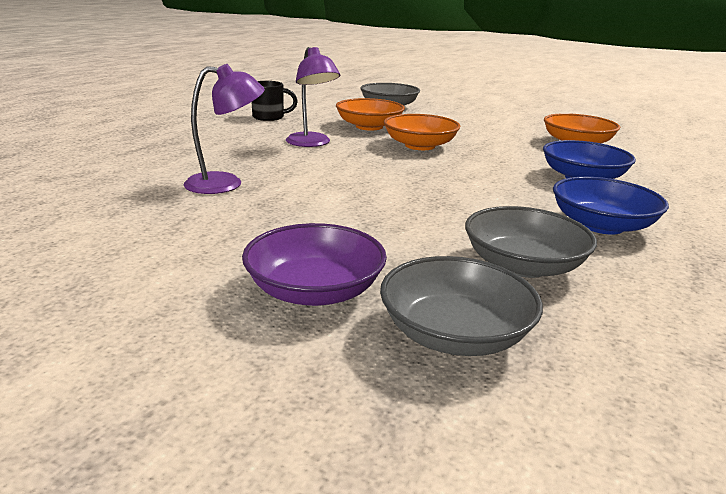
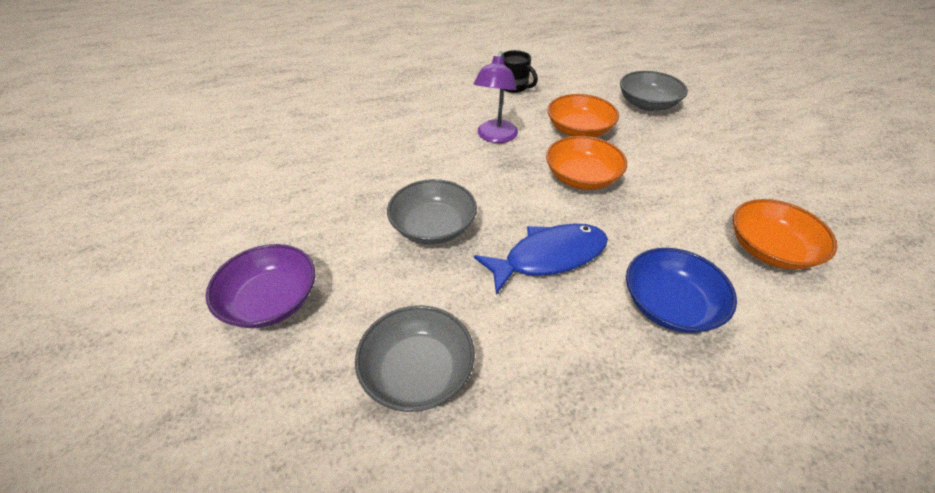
camera: 45 degrees right, 20 degrees up
purple lamp [183,64,265,194] -> none
grey bowl [380,256,543,356] -> grey bowl moved to [387,179,477,245]
blue bowl [553,177,669,235] -> none
none -> blue fish [474,224,608,295]

